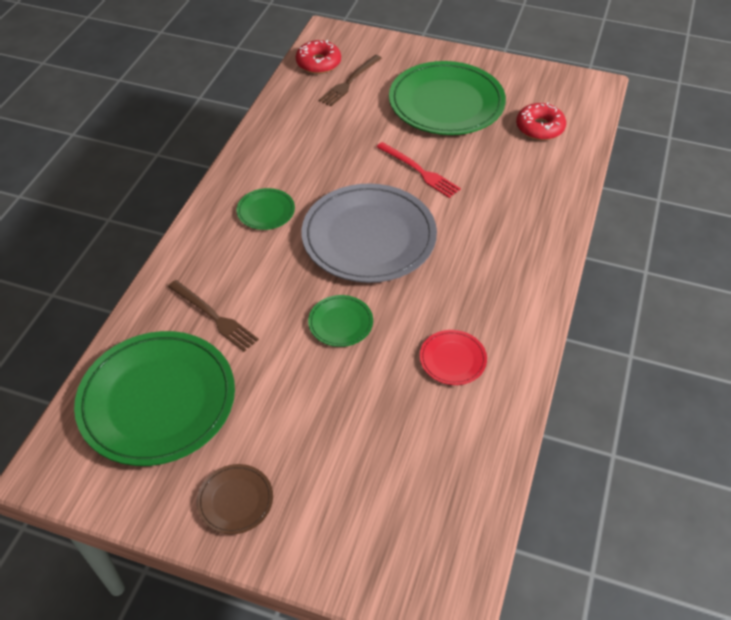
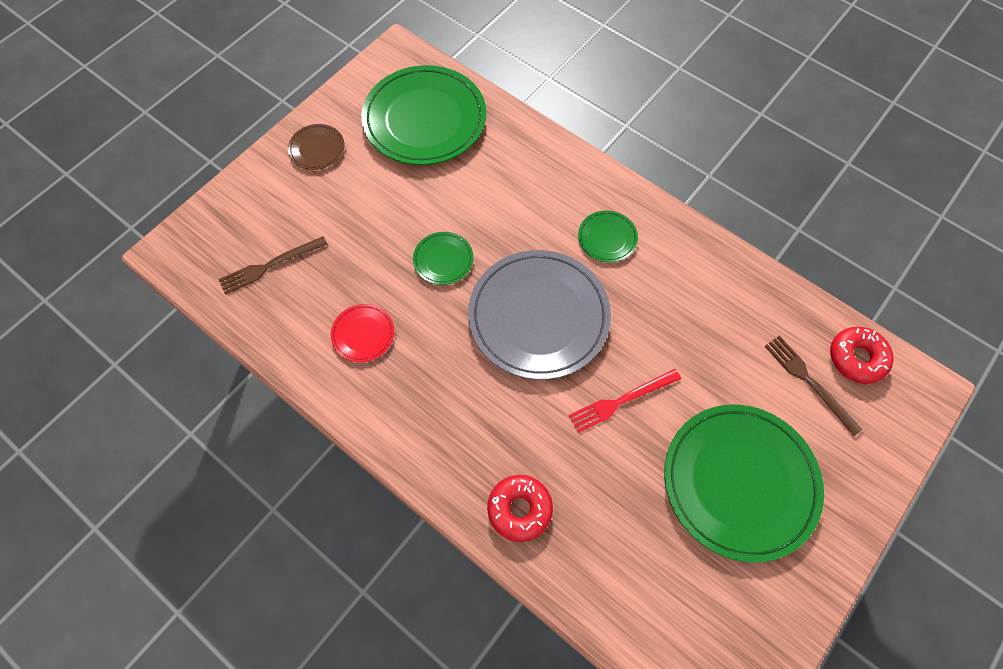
camera: 110 degrees right, 15 degrees up
brown fork [168,280,259,352] -> brown fork moved to [218,236,328,295]
red donut [516,102,566,140] -> red donut moved to [487,475,553,542]

